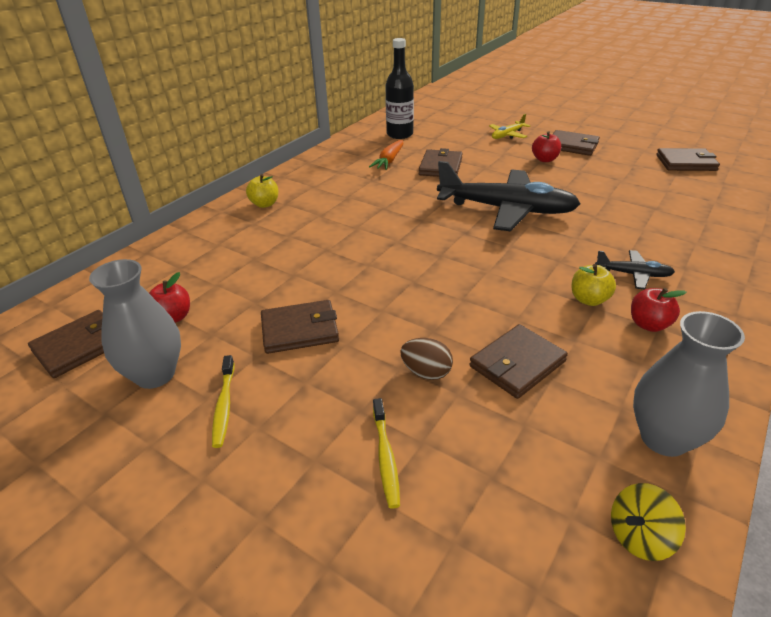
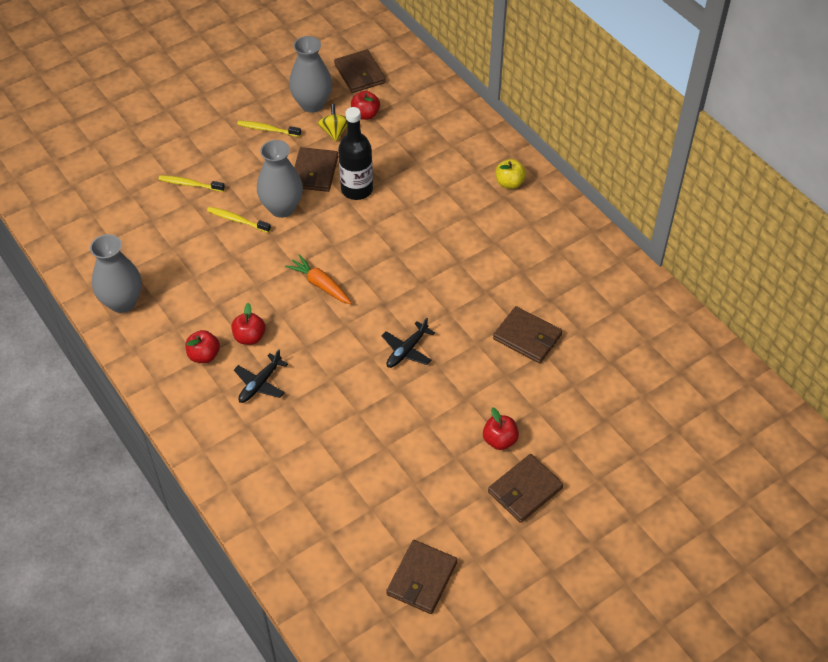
camera: 110 degrees right, 15 degrees up
orange carrot [369,140,403,170] -> orange carrot moved to [285,254,351,304]
black bottle [385,38,414,139] -> black bottle moved to [338,107,373,200]
brown egg [400,338,453,380] -> yellow toothbrush [207,207,271,233]
black plane [437,161,580,231] -> black plane [382,318,435,368], size x0.45
brown wallet [469,324,568,399] -> none
yellow plane [489,114,530,139] -> none
yellow apple [571,264,616,306] -> red apple [232,303,266,345]
yellow spinning top [611,483,686,561] -> yellow spinning top moved to [318,104,347,142]
none -> grey vase [257,140,303,218]

